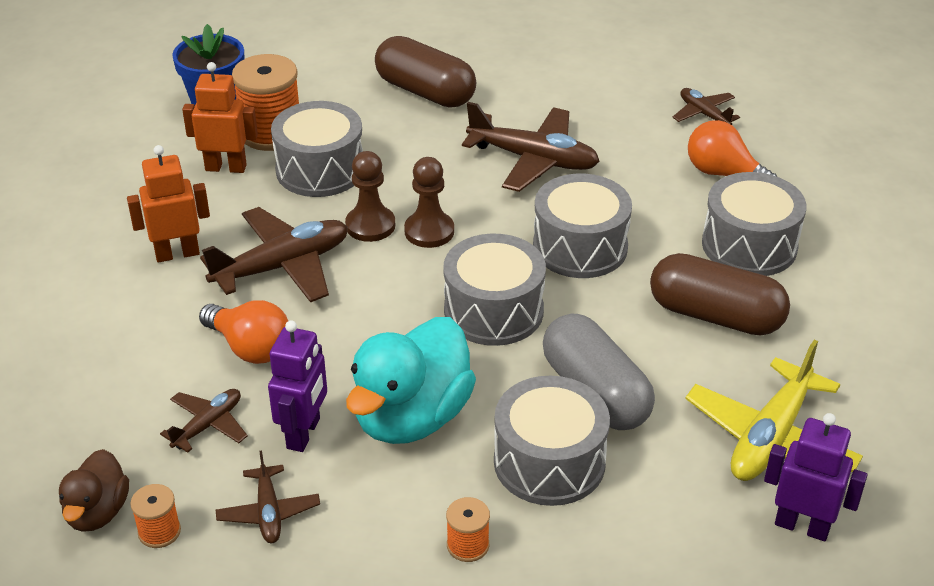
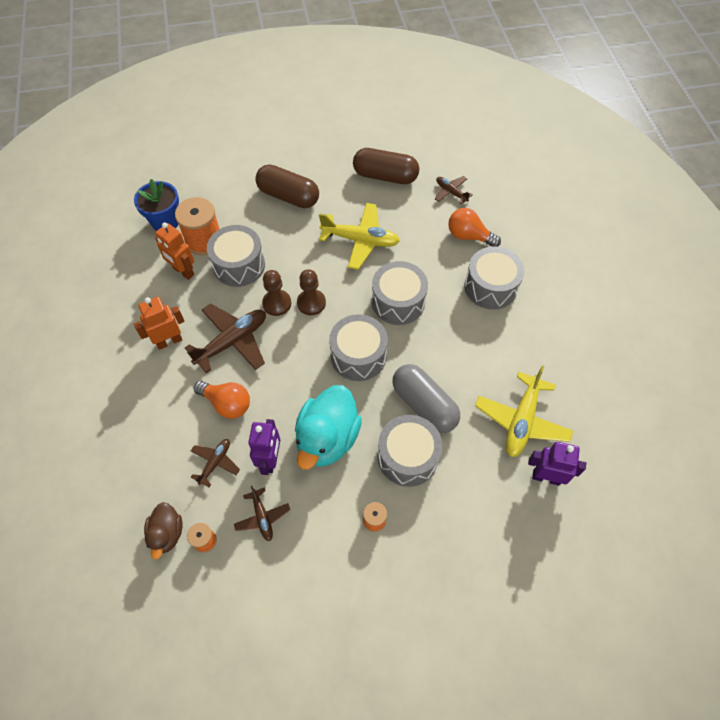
camera: 10 degrees left, 20 degrees up
orange robot [182,62,258,173] -> orange robot turned 135 degrees counterclockwise [155,222,194,280]
brown plane [462,102,600,192] -> yellow plane [319,203,400,270]
brown capsule [650,253,790,336] -> brown capsule moved to [353,148,419,184]

